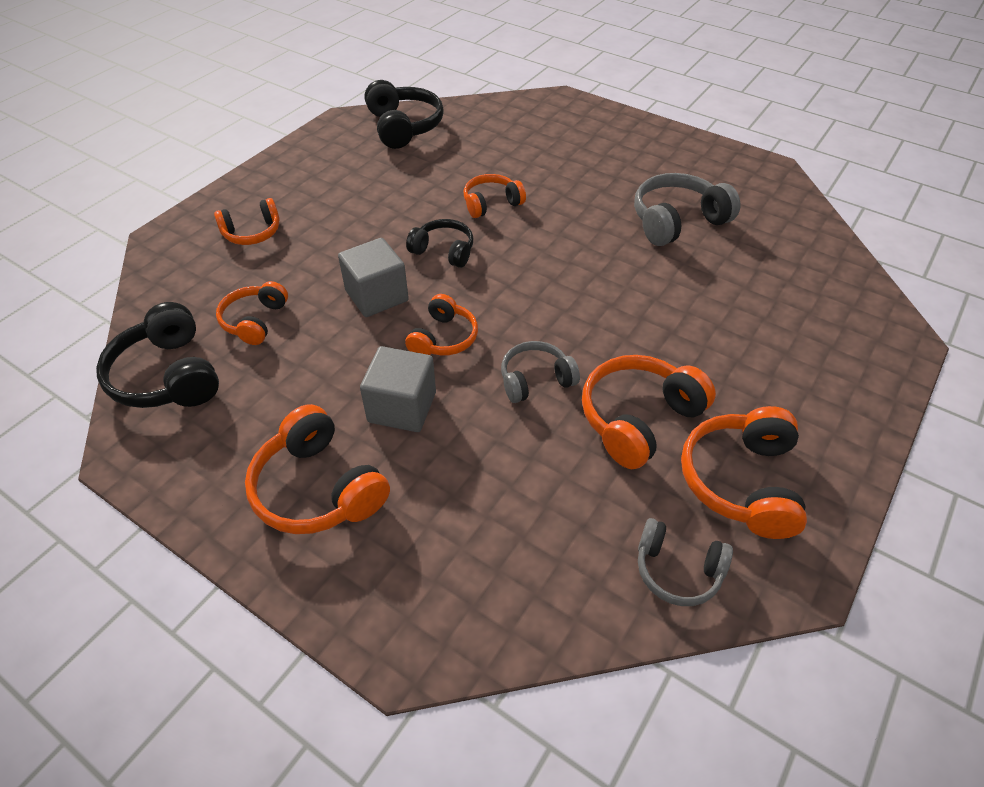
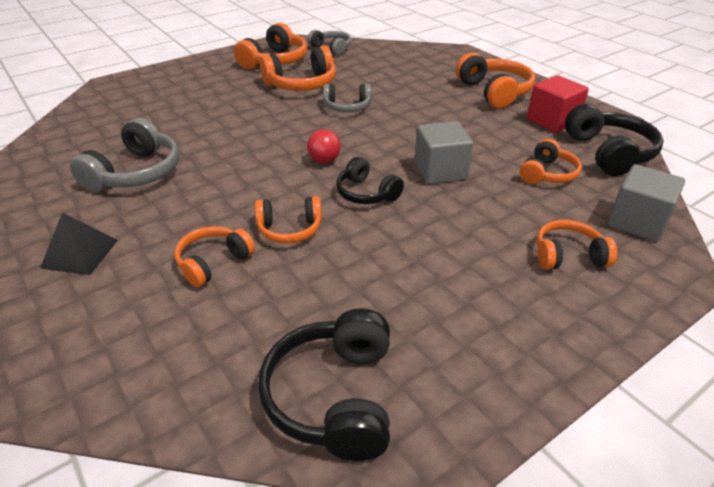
camera: 160 degrees left, 10 degrees down
grey cube [360,346,436,432] -> grey cube moved to [608,164,685,242]
orange headphones [405,294,478,355] -> orange headphones moved to [174,226,255,288]
grey headphones [634,173,740,246] -> grey headphones turned 60 degrees counterclockwise [70,118,179,192]
none -> black pyramid [40,212,118,275]
none -> red ball [307,129,341,163]
none -> red cube [527,75,589,133]

